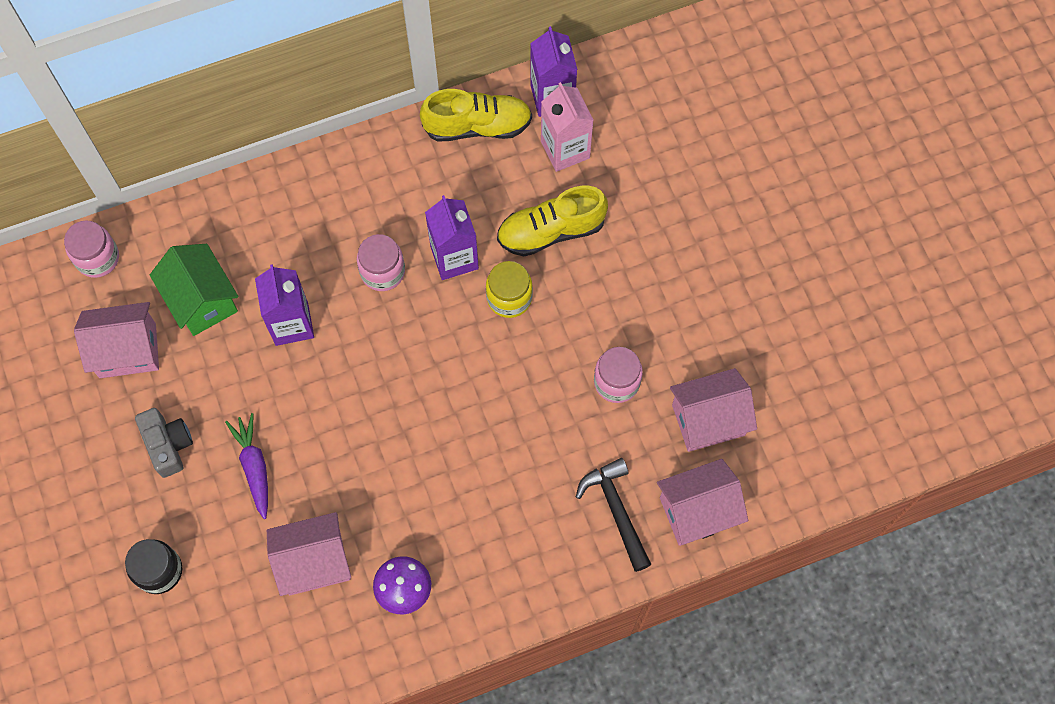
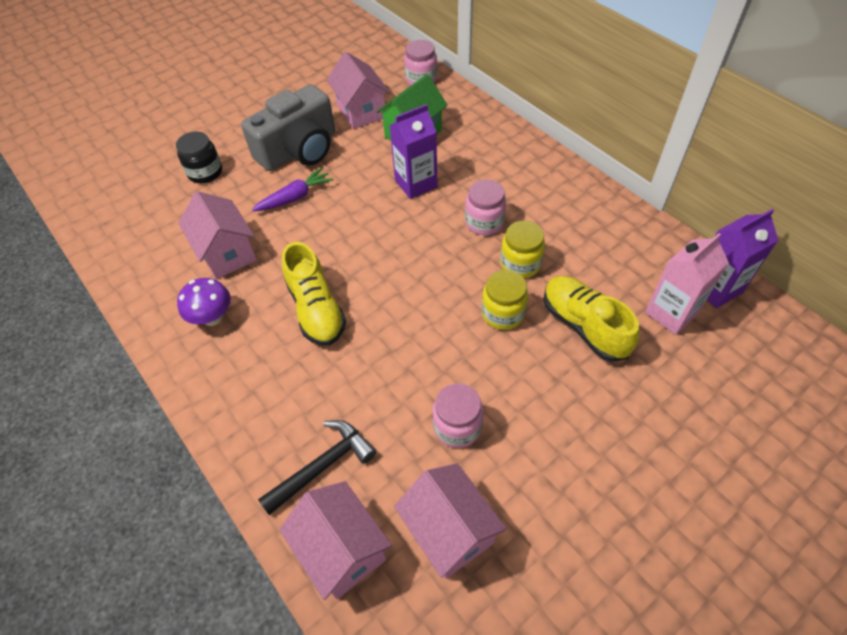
camera: 75 degrees right, 15 degrees down
grey camera [135,408,193,478] -> grey camera [241,84,335,171], size x1.84
yellow shoe [420,89,532,142] -> yellow shoe moved to [282,242,346,346]
purple carton [425,195,479,280] -> yellow jar [500,221,545,278]

